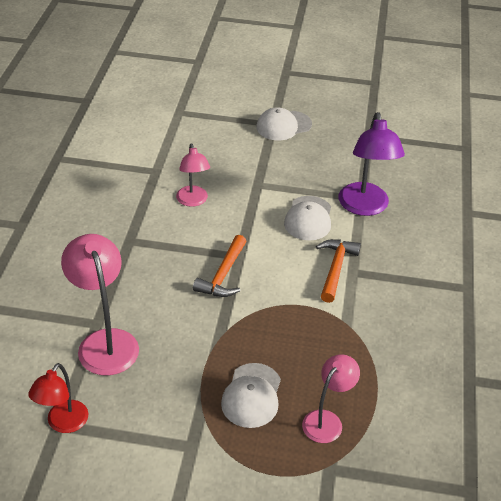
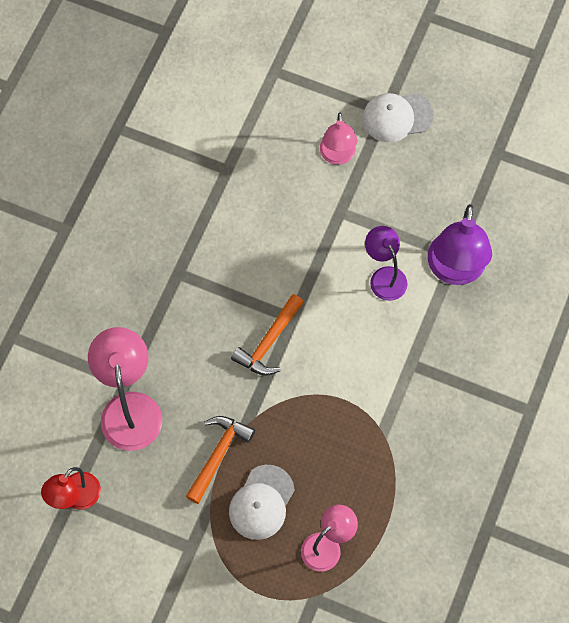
camera: 15 degrees right, 25 degrees up
pink lamp [176,143,210,207] -> pink lamp moved to [320,112,357,165]
white cap [284,196,331,241] -> purple lamp [365,226,407,301]
orange hammer [316,239,361,303] -> orange hammer moved to [185,416,255,504]

